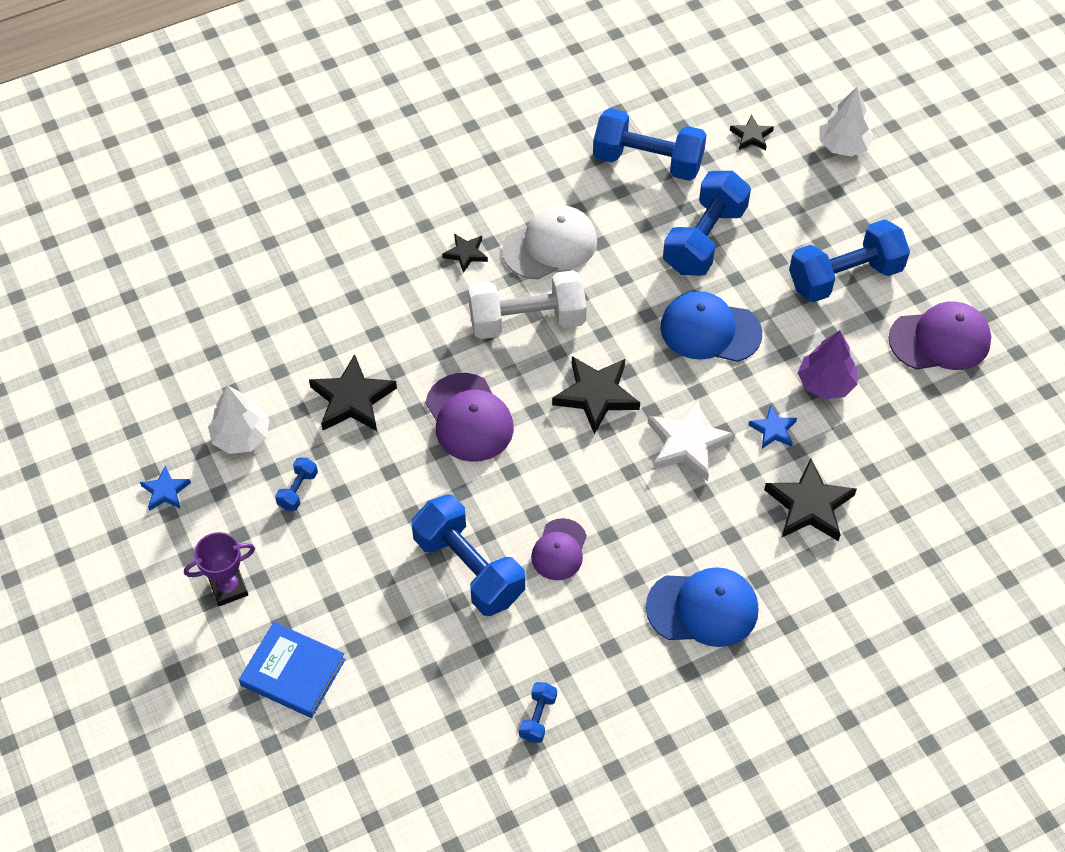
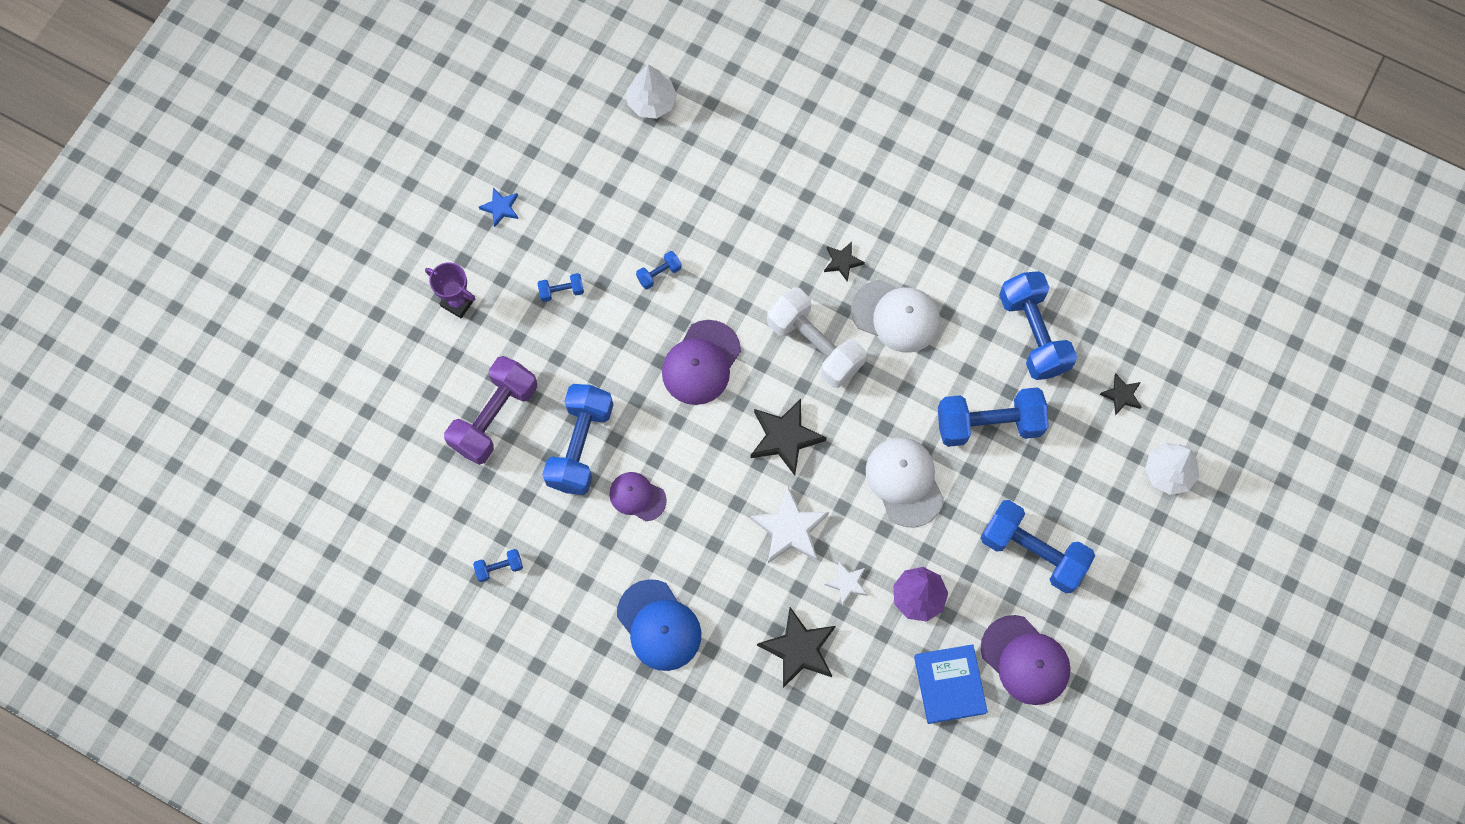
camera: 55 degrees right, 15 degrees up
white tree [208,385,269,454] -> white tree moved to [627,65,677,119]
blue book [239,622,346,718] -> blue book moved to [914,644,988,724]
black star [309,354,397,431] -> blue dumbbell [636,251,682,289]
purple cap [531,518,587,580] -> purple cap turned 45 degrees clockwise [609,472,667,521]
blue cap [660,291,762,362] -> white cap [866,437,944,527]
blue star [748,405,797,448] -> white star [825,562,868,605]
none -> purple dumbbell [444,356,537,465]

